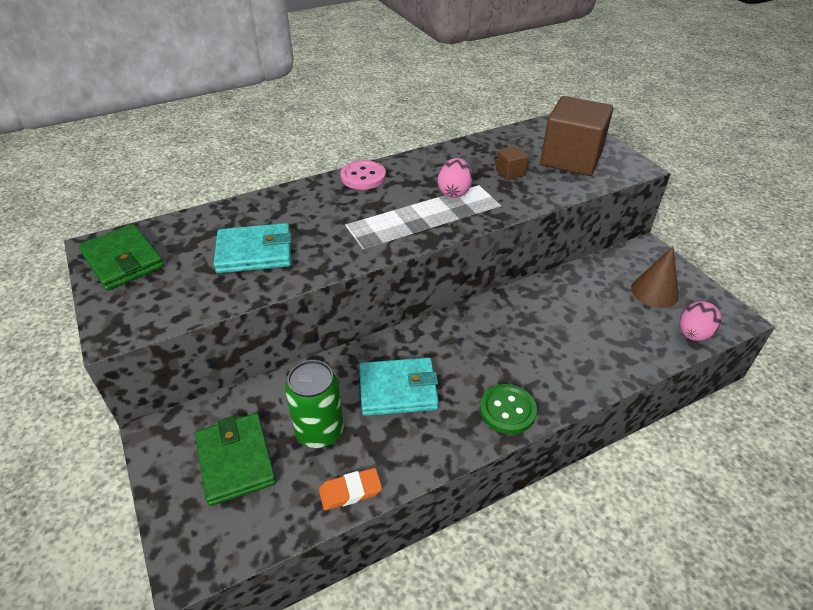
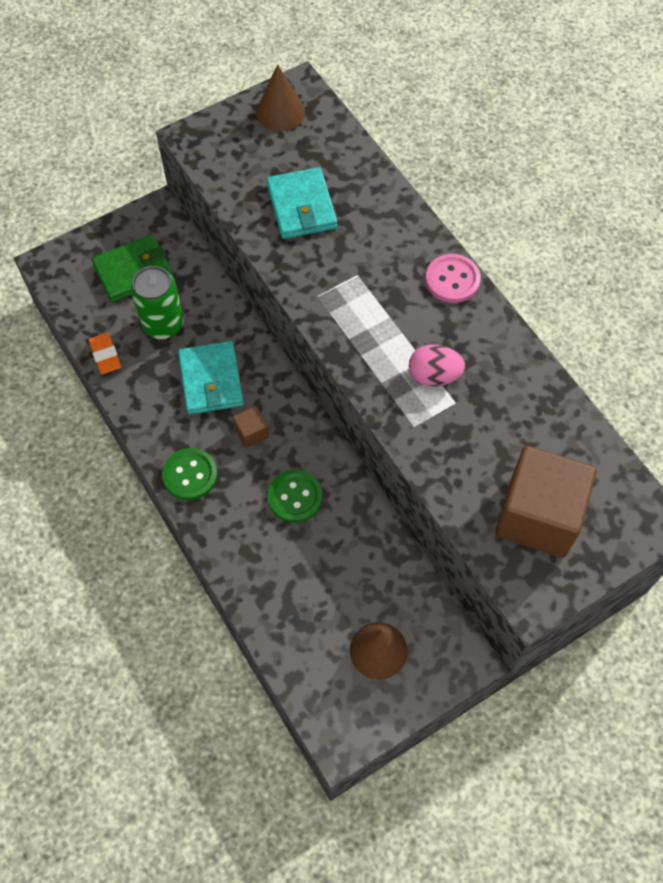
camera: 85 degrees right, 20 degrees up
green wallet [78,224,164,291] -> brown cone [256,64,305,131]
brown cube [496,146,528,180] -> brown cube moved to [233,406,269,448]
pink egg [680,301,722,341] -> none
none -> green button [268,470,322,523]

